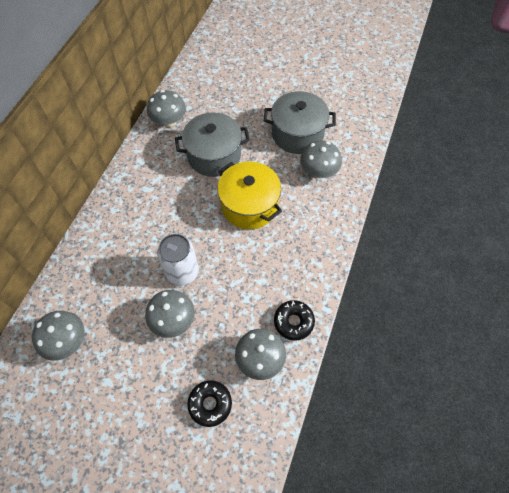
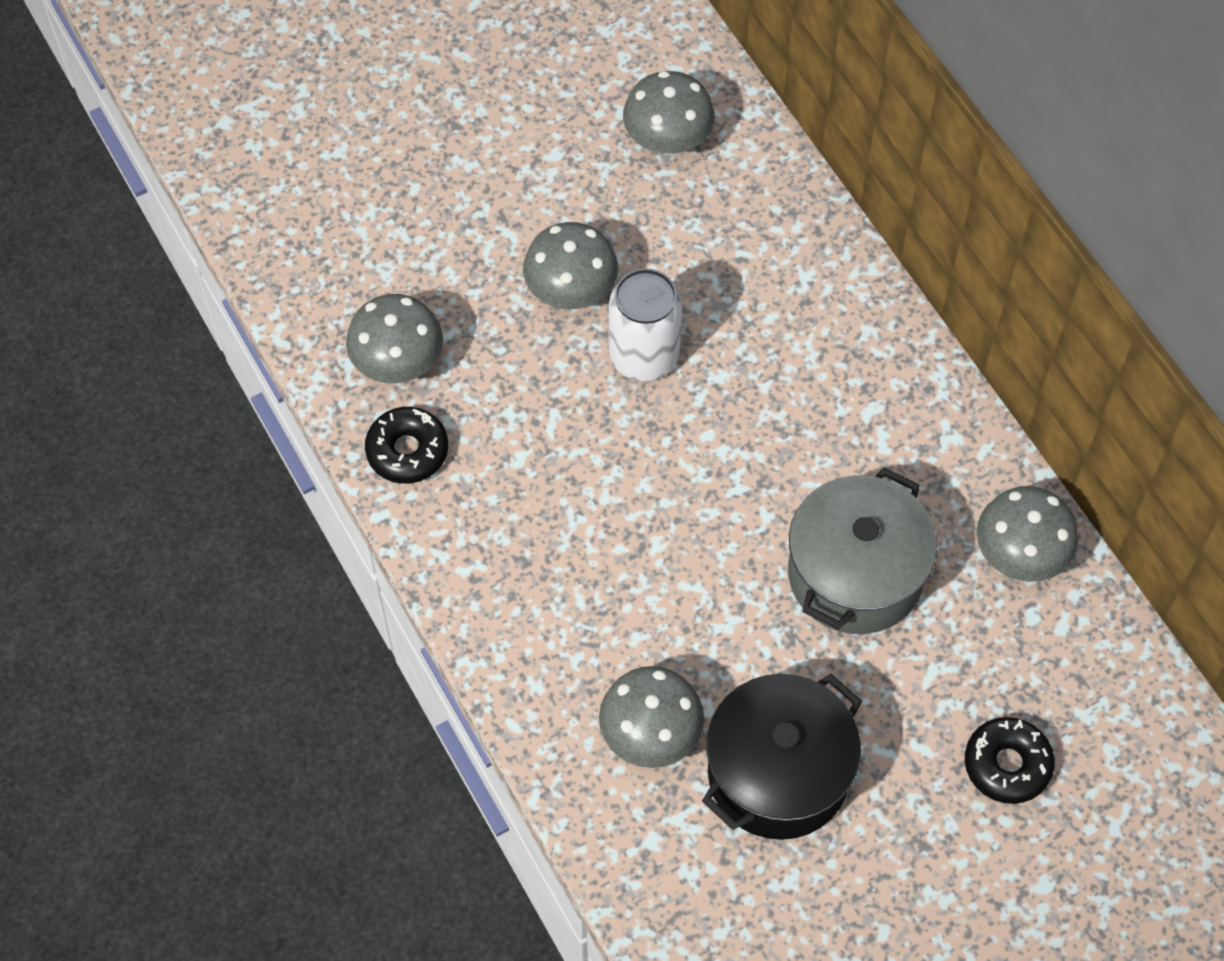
camera: 130 degrees right, 0 degrees up
black donut [187,380,232,427] -> black donut moved to [965,717,1055,804]
yellow pot [217,162,282,229] -> none
grey pot [264,91,336,154] -> black pot [702,674,862,840]

